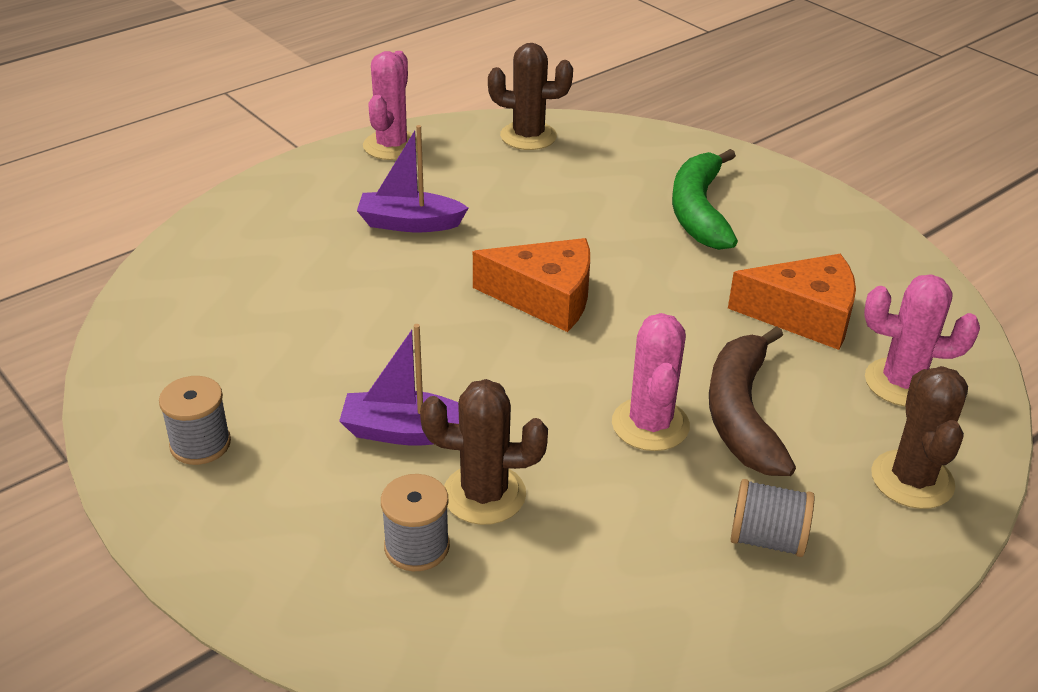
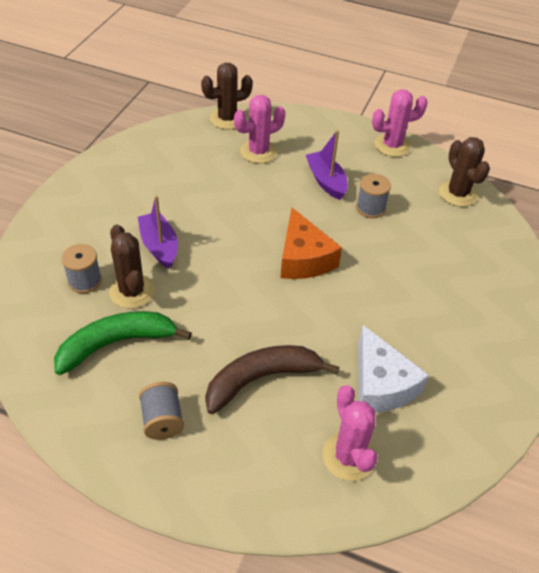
camera: 60 degrees right, 10 degrees up
grey spool [159,376,231,465] -> grey spool moved to [356,174,391,218]
pink cactus [612,313,690,451] -> pink cactus moved to [234,95,285,163]
green banana [672,149,738,250] -> green banana moved to [54,311,192,375]
orange cheese [728,254,856,350] -> white cheese [358,325,429,413]
brown cactus [871,366,968,509] -> brown cactus moved to [201,63,253,129]

